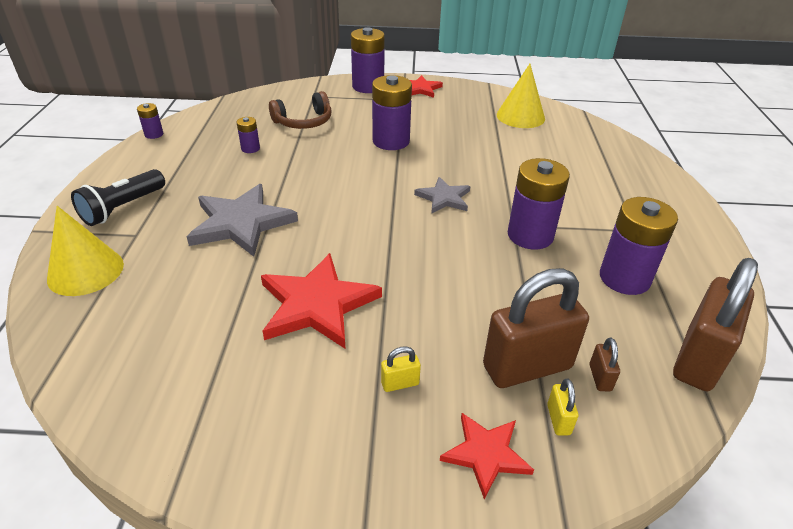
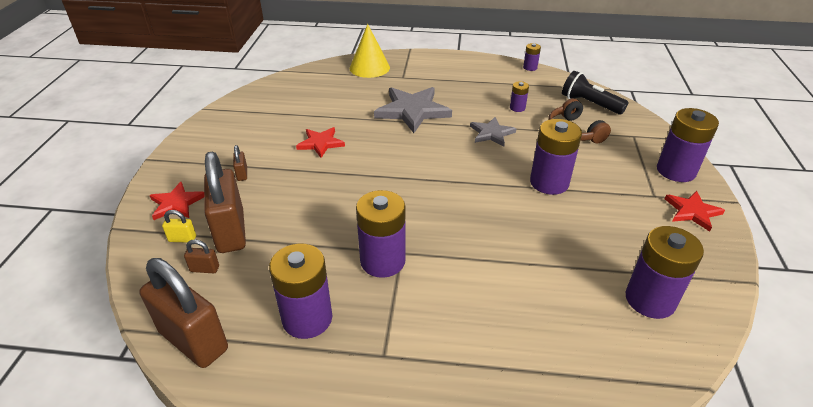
camera: 95 degrees right, 0 degrees up
black flashlight [71,169,165,226] -> black flashlight moved to [562,71,629,115]
red star [261,253,382,348] -> red star [296,127,345,158], size x0.58
yellow padlock [381,346,421,392] -> brown padlock [233,145,247,181]
grey star [414,177,470,214] -> grey star moved to [470,117,517,146]
yellow cone [497,64,545,128] -> purple battery [626,226,704,319]

